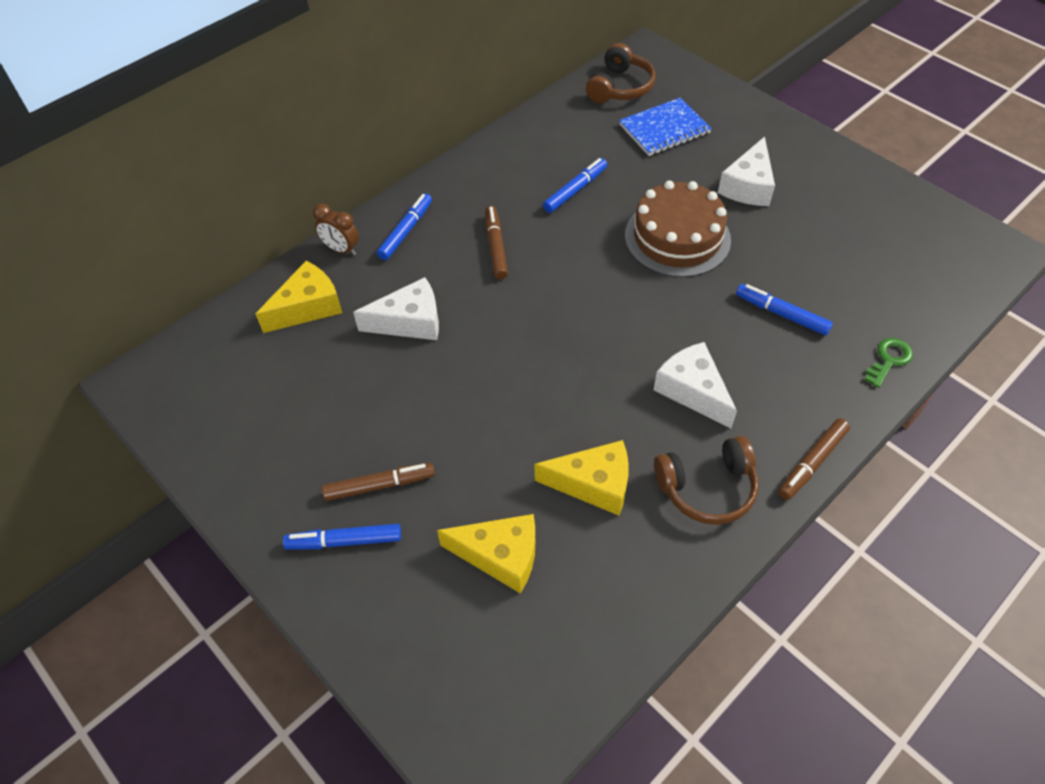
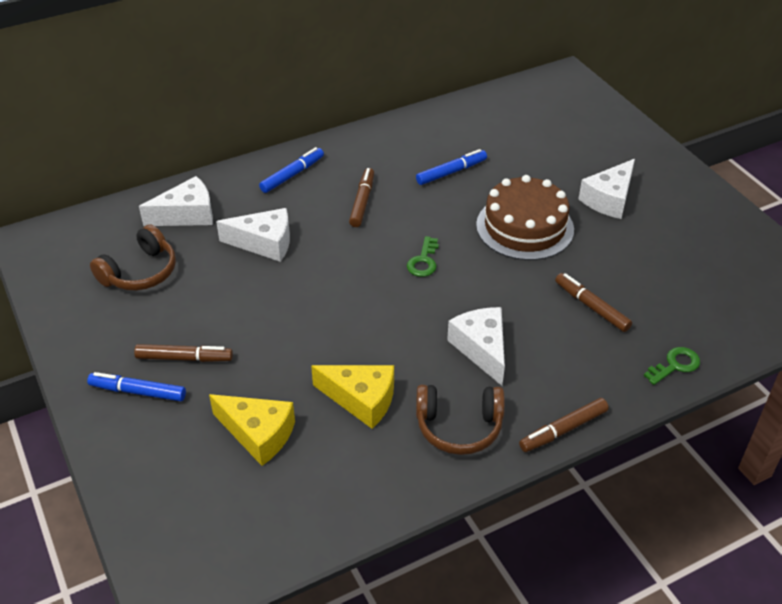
camera: 15 degrees right, 10 degrees down
yellow cheese [256,261,342,333] -> white cheese [139,176,213,226]
brown clock [313,204,359,255] -> none
brown headphones [586,43,656,103] -> brown headphones moved to [90,224,176,291]
blue notebook [619,98,712,156] -> none
blue marker [736,284,833,335] -> brown marker [555,273,632,332]
none -> green key [407,236,439,277]

